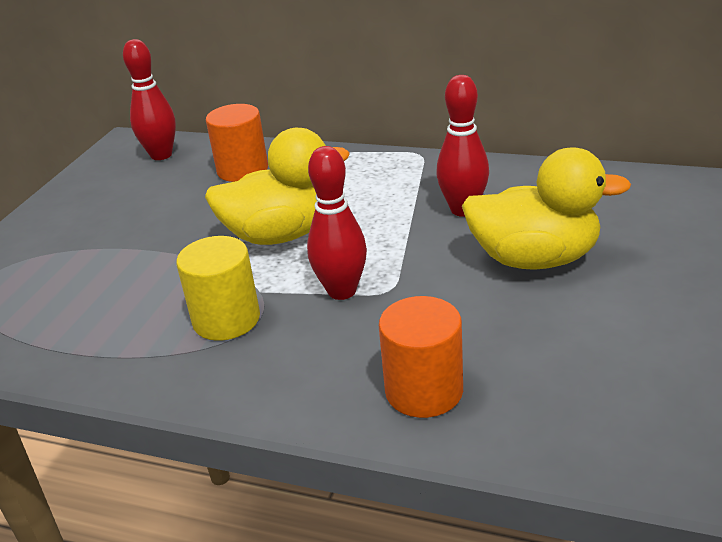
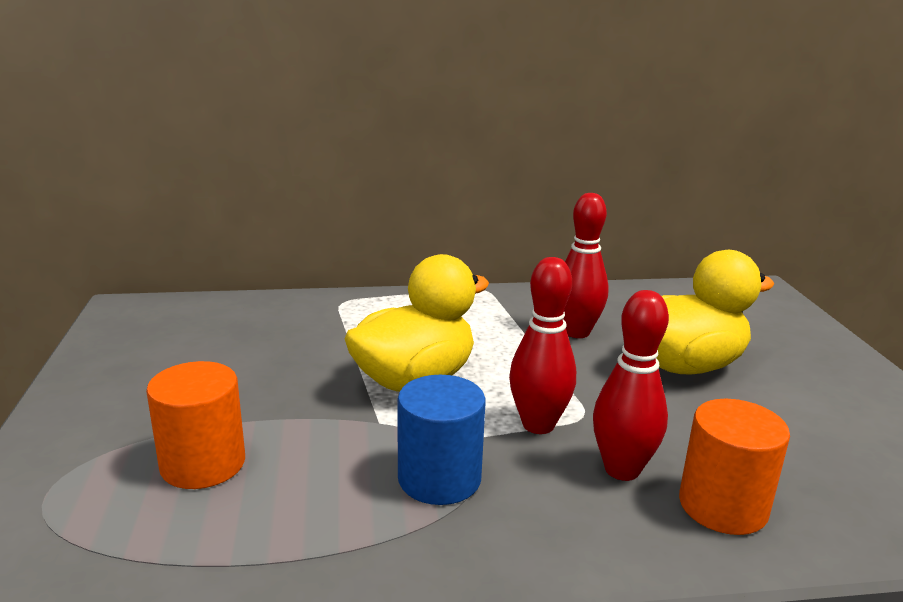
camera: 30 degrees left, 10 degrees down
red bowling pin [123,39,176,160] -> red bowling pin moved to [593,290,669,481]
yellow cylinder [176,236,260,341] -> blue cylinder [398,375,486,505]
orange cylinder [206,104,268,182] -> orange cylinder moved to [146,361,245,489]

